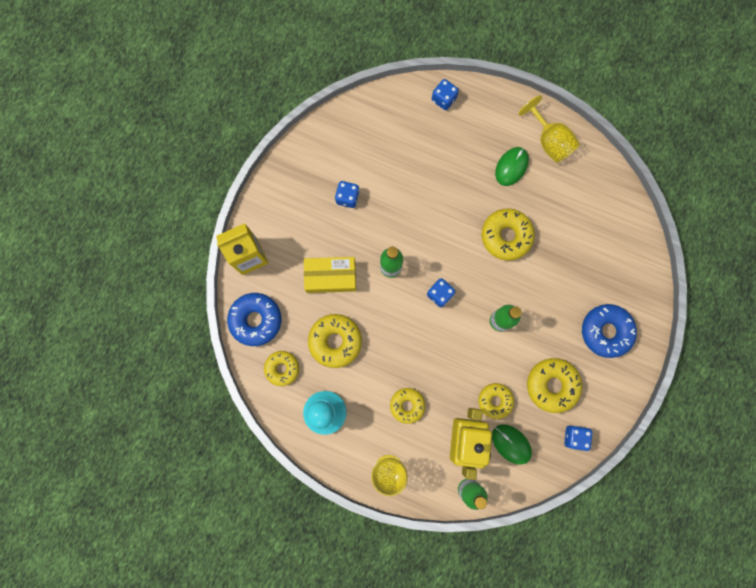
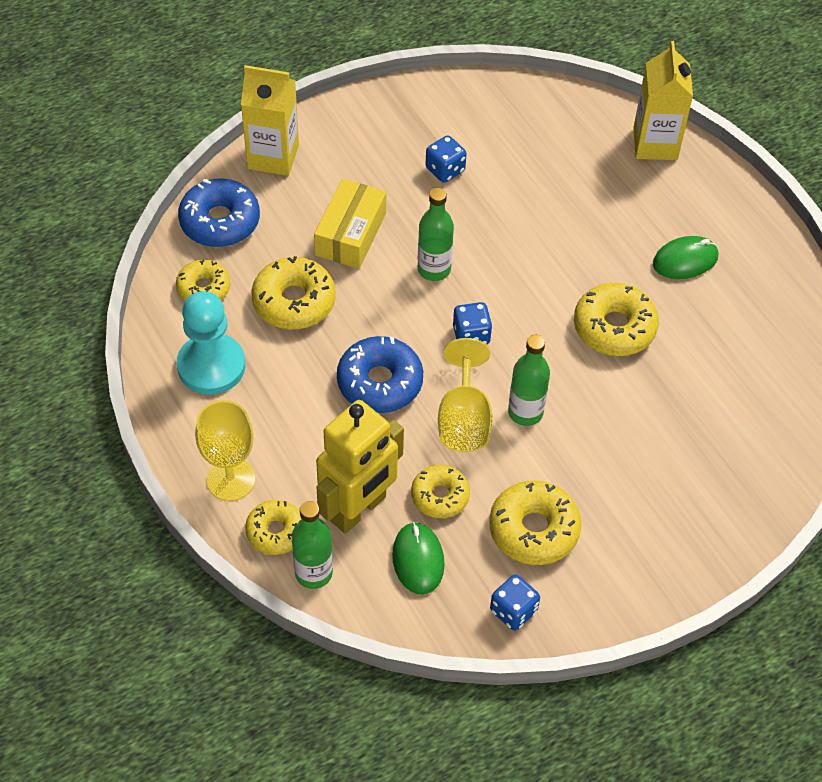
camera: 35 degrees right, 25 degrees down
yellow box [304,257,356,293] -> yellow box turned 75 degrees clockwise [314,179,386,269]
yellow donut [390,388,425,424] -> yellow donut moved to [245,500,302,555]
blue dice [432,79,459,110] -> yellow carton [633,41,693,160]
yellow goblet [518,95,580,163] -> yellow goblet moved to [438,338,492,452]
blue donut [582,304,637,358] -> blue donut moved to [337,336,423,413]

